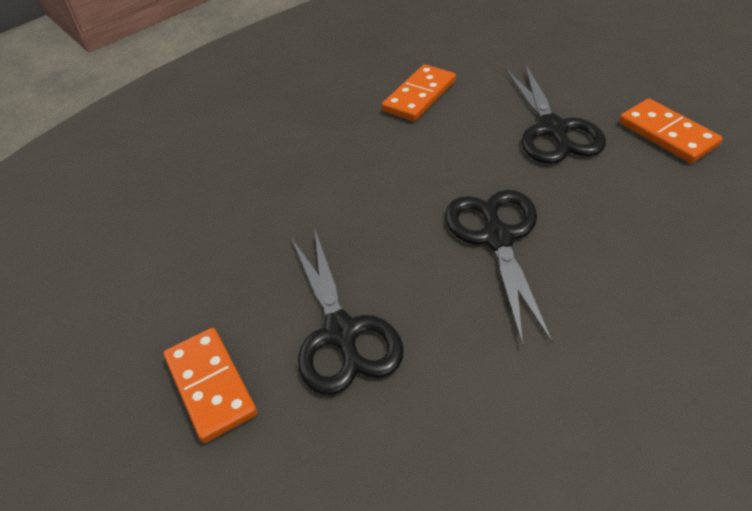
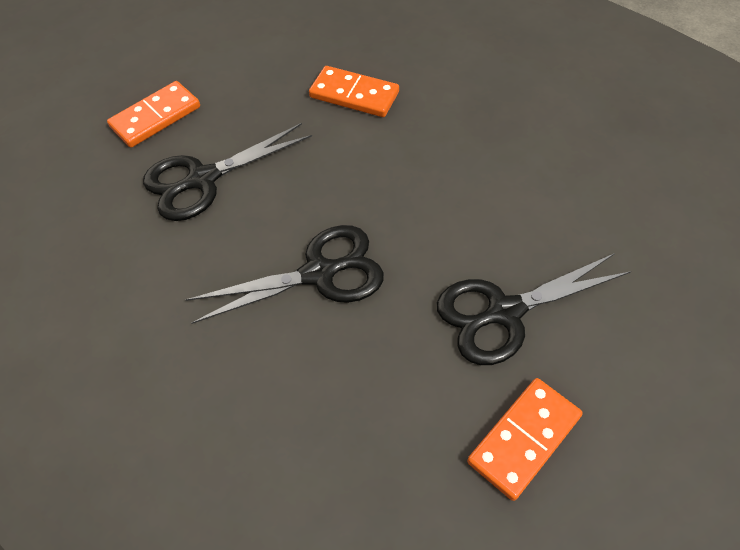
camera: 75 degrees right, 10 degrees up
orange domino [382,65,456,121] -> orange domino moved to [309,66,399,117]

